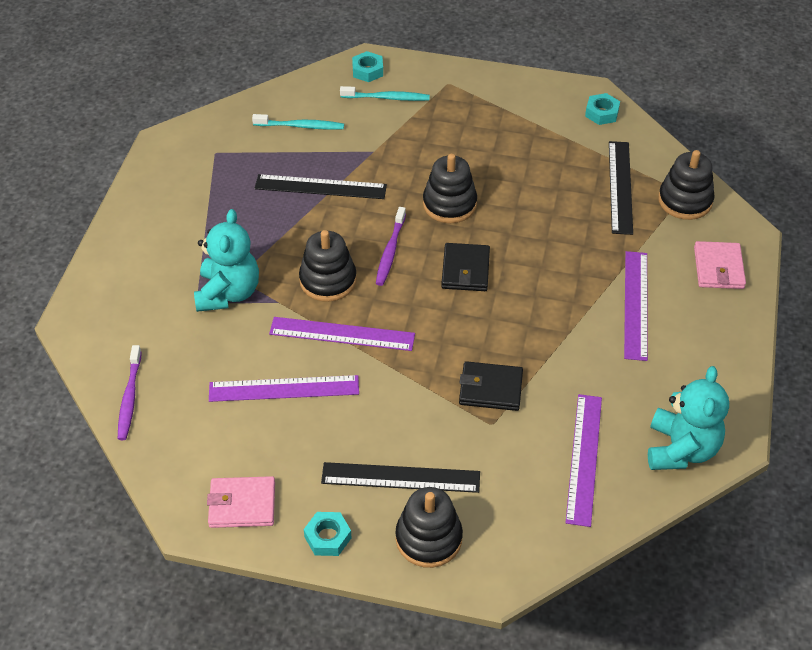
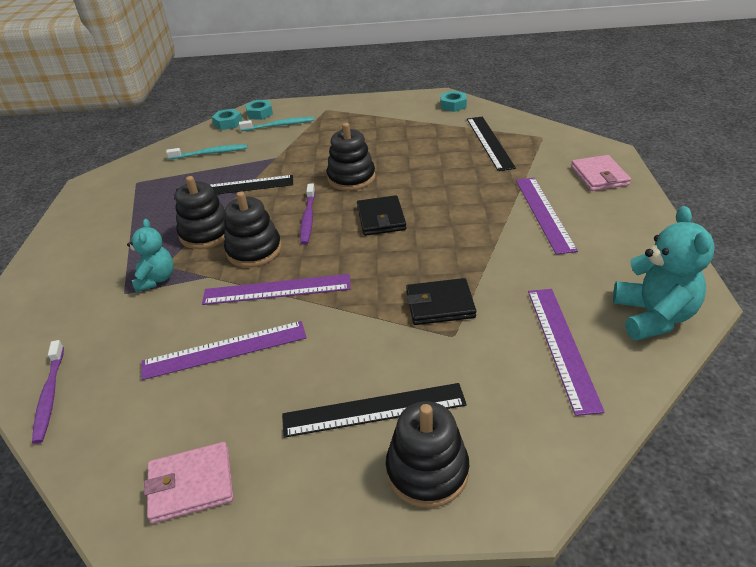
camera: 10 degrees left, 10 degrees down
turquoise teddy bear [194,209,259,312] -> turquoise teddy bear [127,219,174,292], size x0.64
turquoise nut [304,512,352,556] -> turquoise nut moved to [212,109,242,130]
black stacking toy [658,150,715,220] -> black stacking toy moved to [175,176,226,249]

